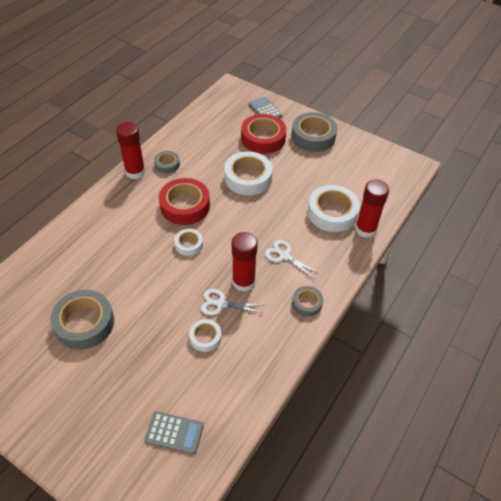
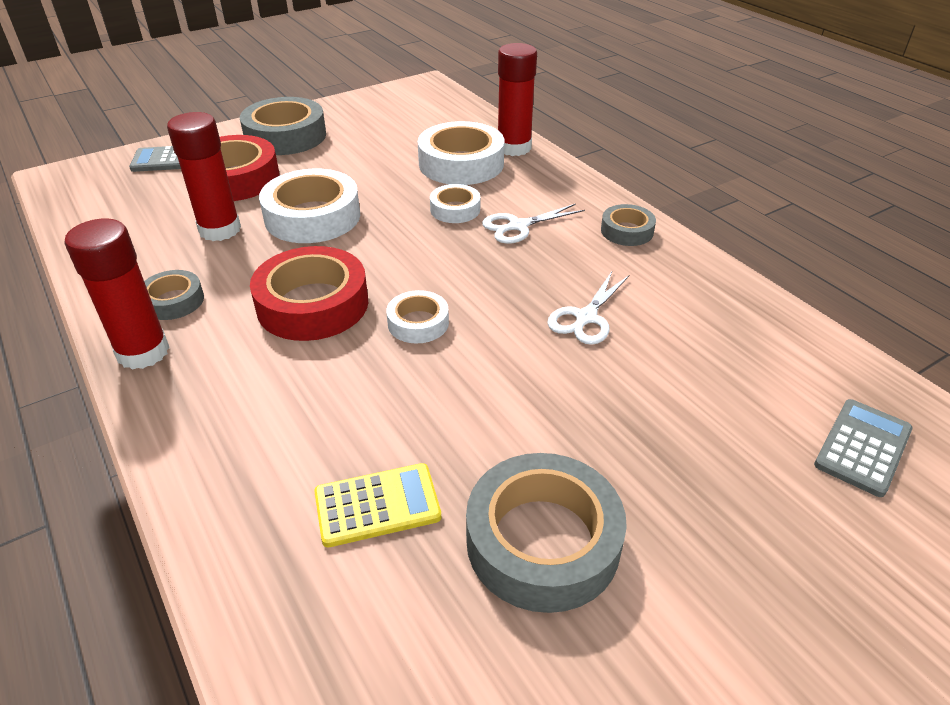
camera: 65 degrees left, 10 degrees down
white tape [189,319,221,352] -> white tape moved to [430,184,480,223]
red glue stick [232,232,258,292] -> red glue stick moved to [167,112,241,241]
none -> yellow calculator [314,463,441,548]

